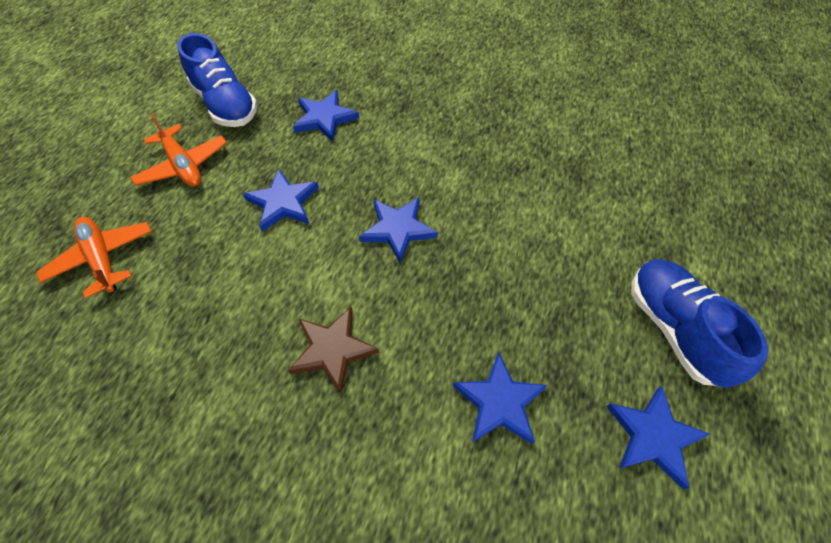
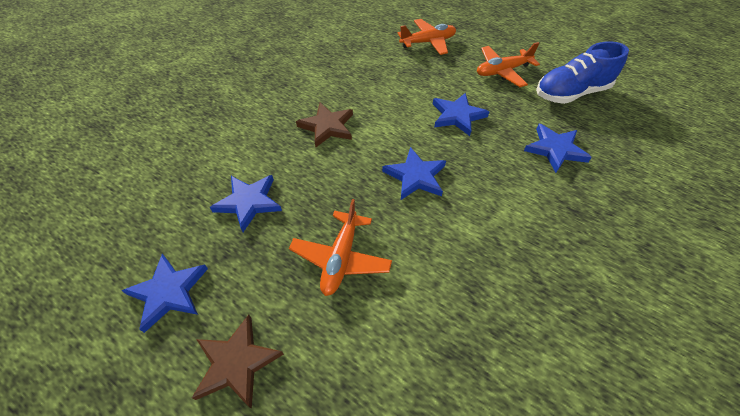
camera: 105 degrees right, 5 degrees down
blue shoe [631,259,769,388] -> brown star [192,315,284,409]
none -> orange plane [289,199,392,296]

